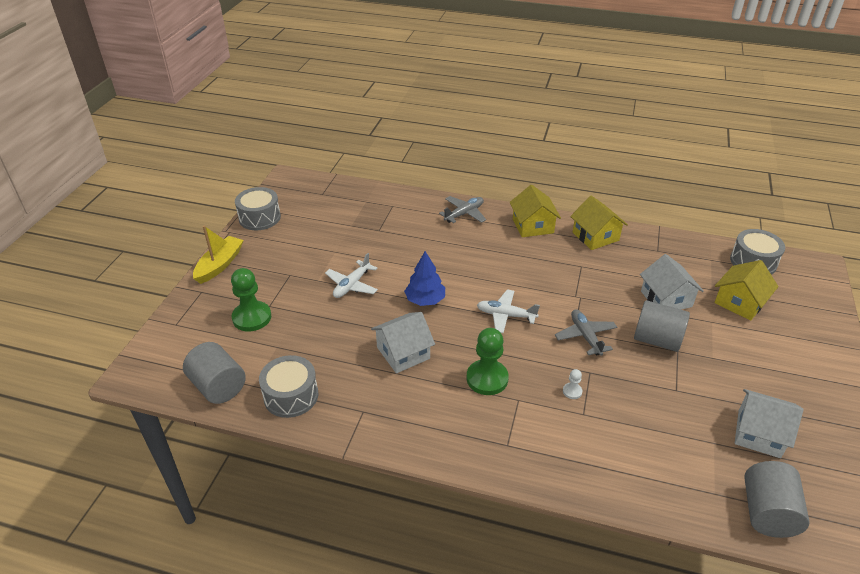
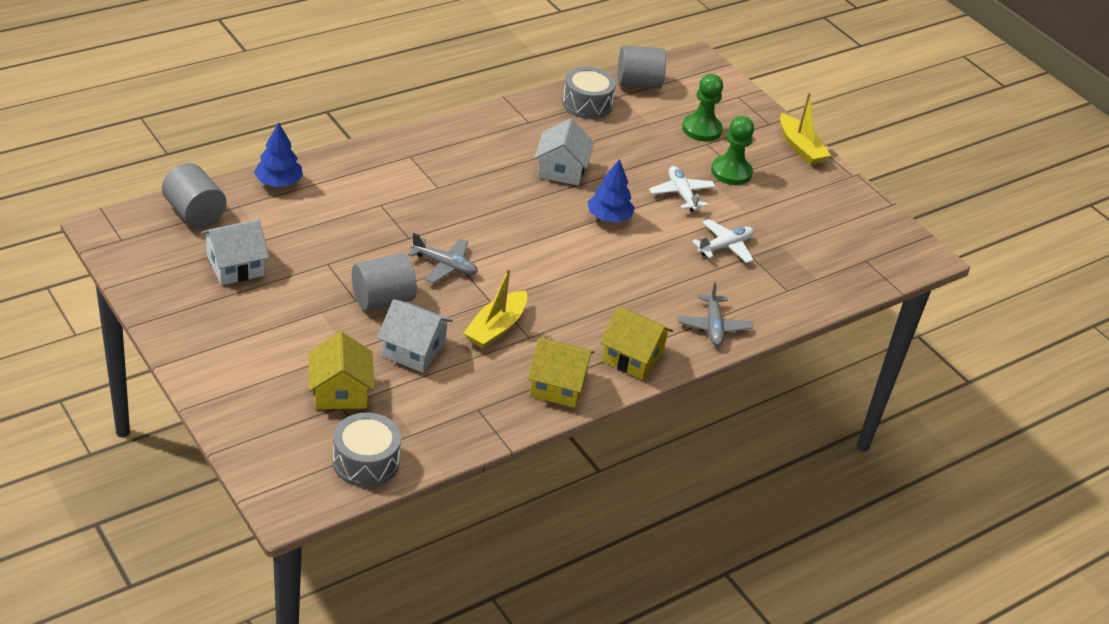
camera: 125 degrees right, 0 degrees up
grey drum [235,187,281,230] -> none
green pawn [466,328,509,395] -> green pawn moved to [711,116,754,185]
white plane [477,289,540,333] -> white plane moved to [692,219,754,263]
white pawn [563,369,582,399] -> none
none -> blue tree [254,122,303,187]
none -> yellow boat [463,268,527,349]

